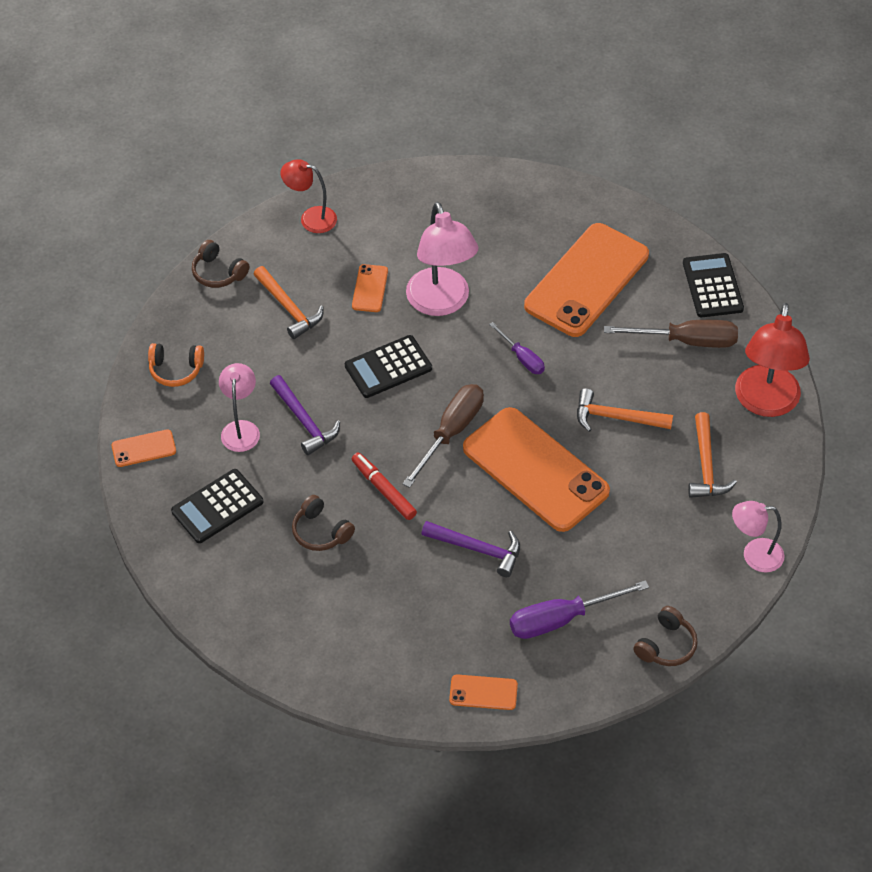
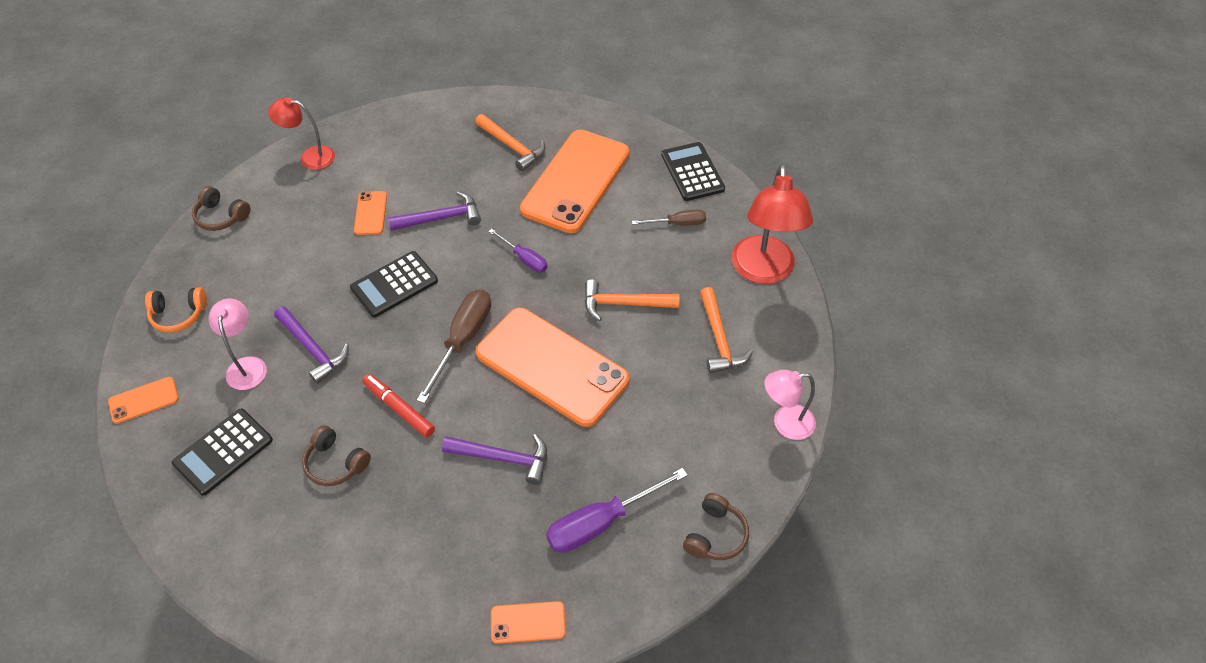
camera: 10 degrees left, 0 degrees up
orange hammer [253,266,324,339] -> orange hammer moved to [475,114,545,171]
pink lamp [406,202,478,316] -> purple hammer [388,191,481,231]
brown screwdriver [604,320,738,348] -> brown screwdriver [632,209,706,226], size x0.59

